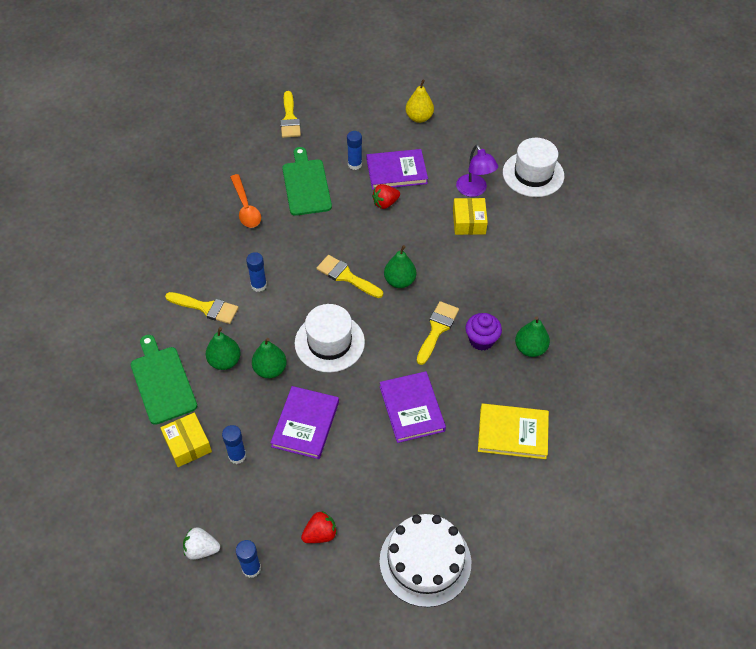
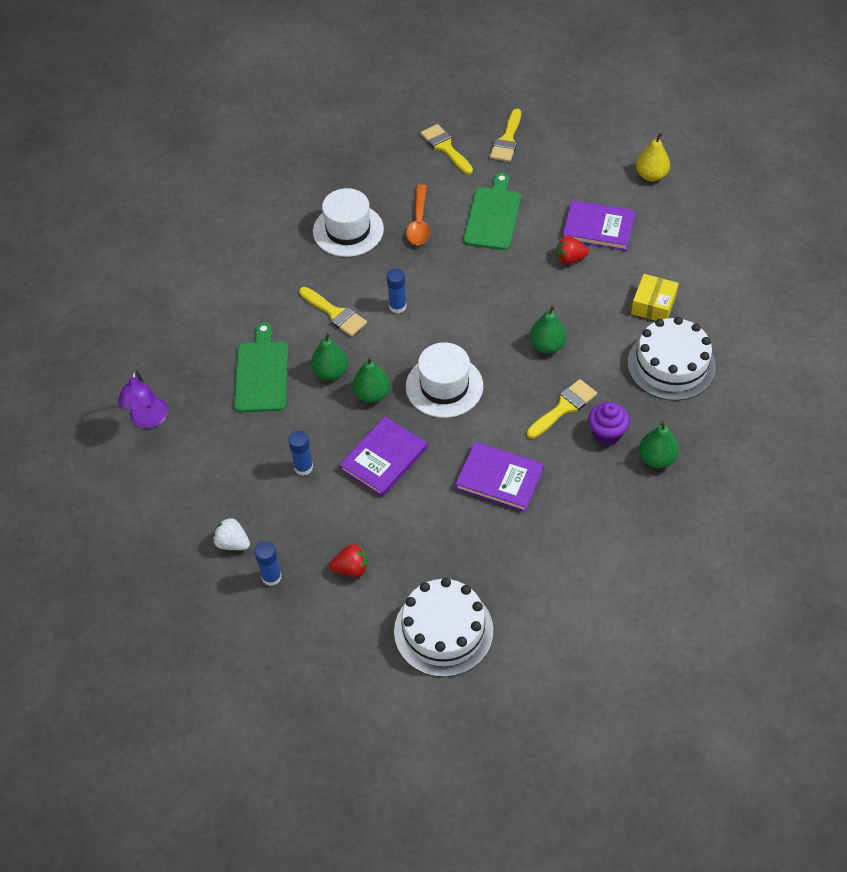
camera: 25 degrees right, 0 degrees up
yellow box [160,413,212,467] -> none
yellow brush [317,255,383,298] -> yellow brush moved to [420,124,473,174]
blue glue stick [347,131,362,170] -> none
purple book [380,371,446,443] -> purple book turned 75 degrees counterclockwise [455,442,544,512]
purple lamp [456,145,498,197] -> purple lamp moved to [118,370,168,428]
yellow book [478,403,549,459] -> none
white hat [503,138,564,197] -> white hat moved to [313,188,384,257]
none -> white cake [628,317,716,401]

